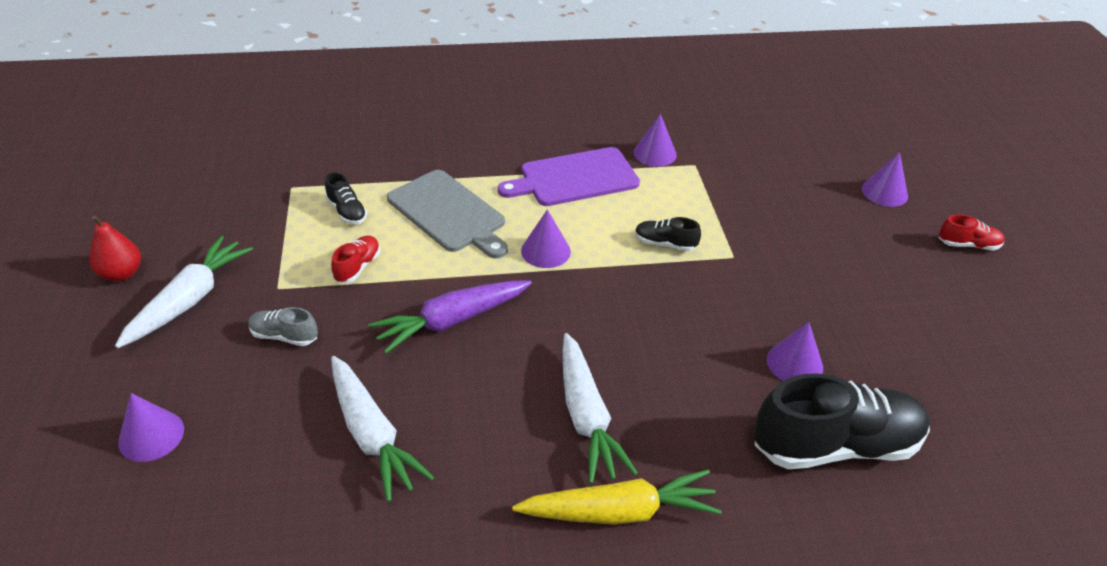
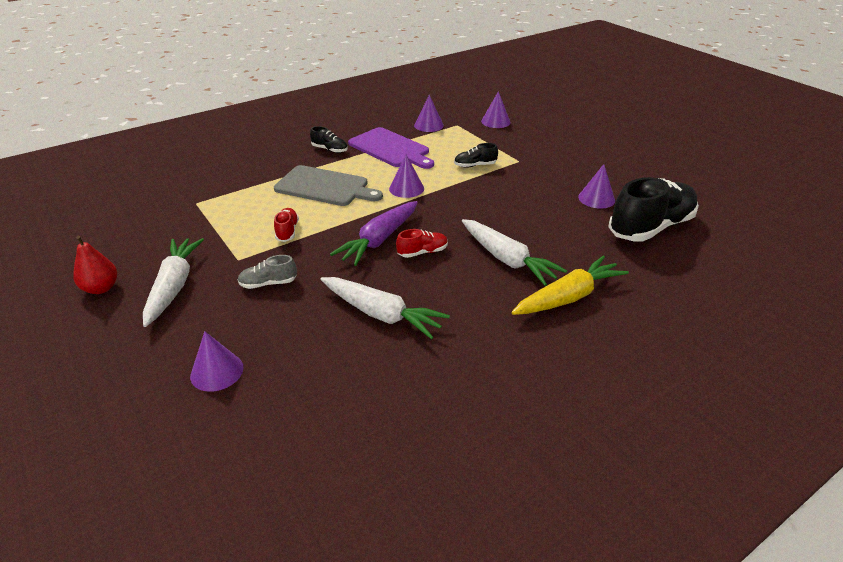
camera: 25 degrees left, 5 degrees down
black shoe [325,172,367,225] -> black shoe moved to [310,126,348,153]
purple cutting board [498,147,640,206] -> purple cutting board turned 90 degrees counterclockwise [348,127,434,169]
purple cone [862,152,908,207] -> purple cone moved to [481,91,511,128]
red shoe [938,214,1005,250] -> red shoe moved to [396,229,448,258]

